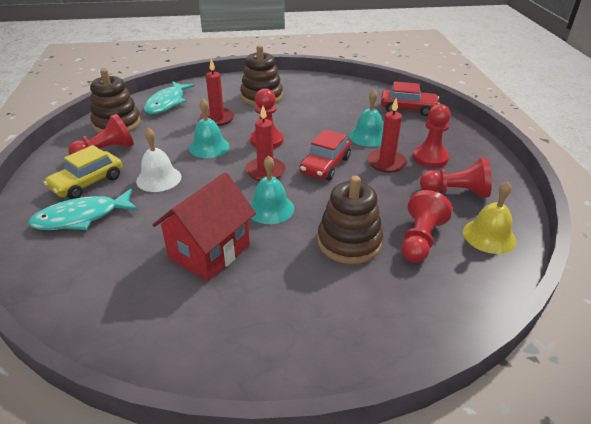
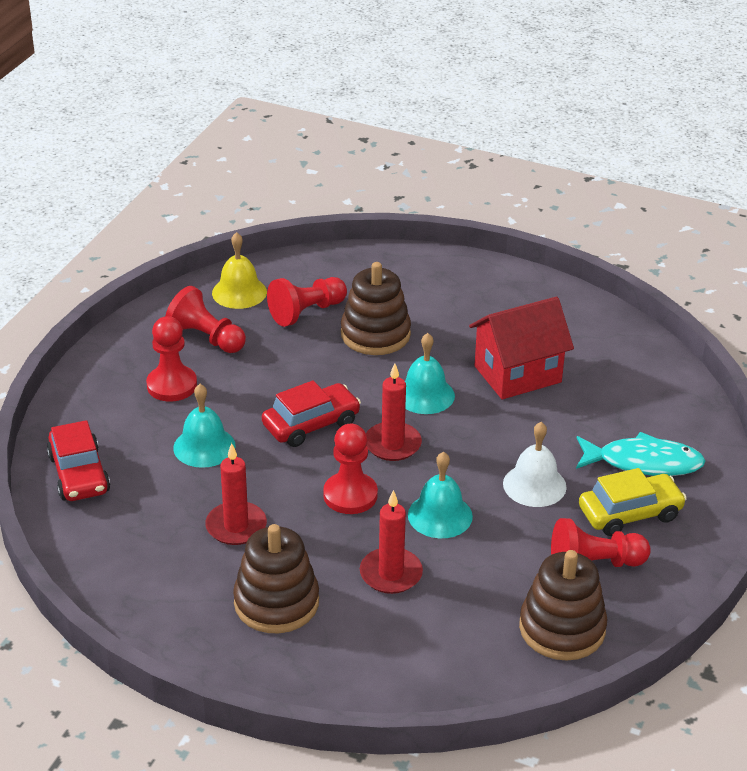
camera: 150 degrees left, 0 degrees up
turquoise fish [144,81,195,114] -> none
red candle [367,98,407,173] -> red candle moved to [205,443,267,545]
red car [381,82,440,116] -> red car turned 150 degrees counterclockwise [47,420,110,501]

